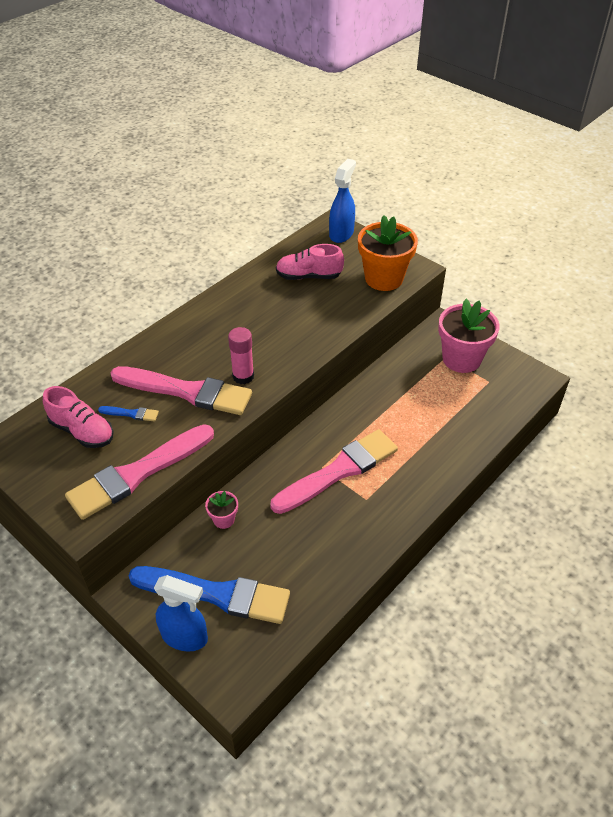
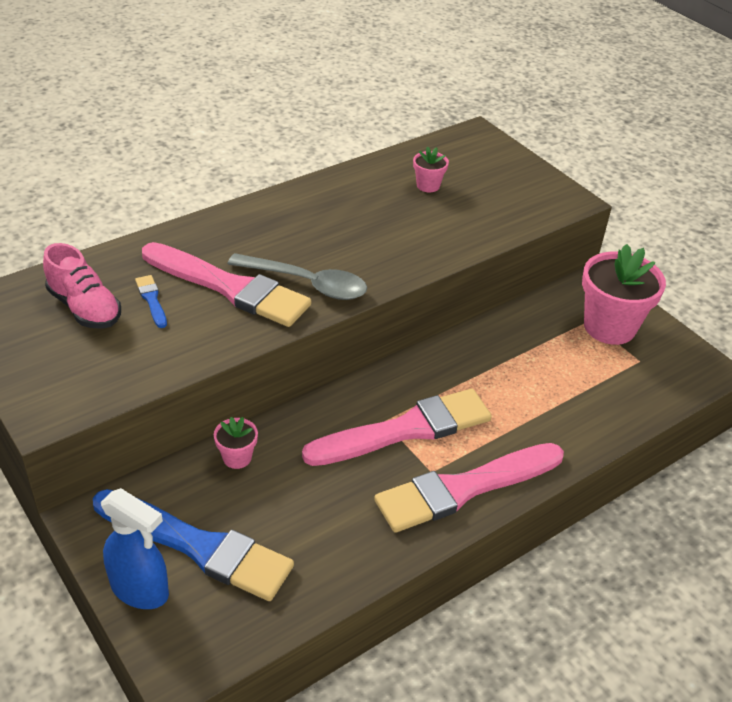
camera: 10 degrees right, 5 degrees down
pink brush [65,424,214,520] -> pink brush moved to [374,443,564,533]
blue brush [98,406,159,422] -> blue brush turned 135 degrees counterclockwise [135,275,167,328]
pink glue stick [228,327,254,384] -> grey spoon [227,253,367,300]
pink shoe [276,244,344,280] -> pink flower pot [413,146,449,192]
blue spray bottle [329,159,356,243] -> none
orange flower pot [358,215,418,291] -> none

